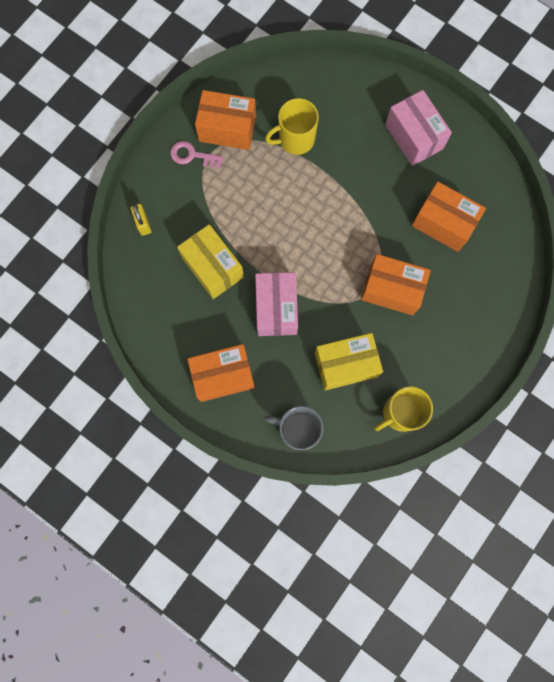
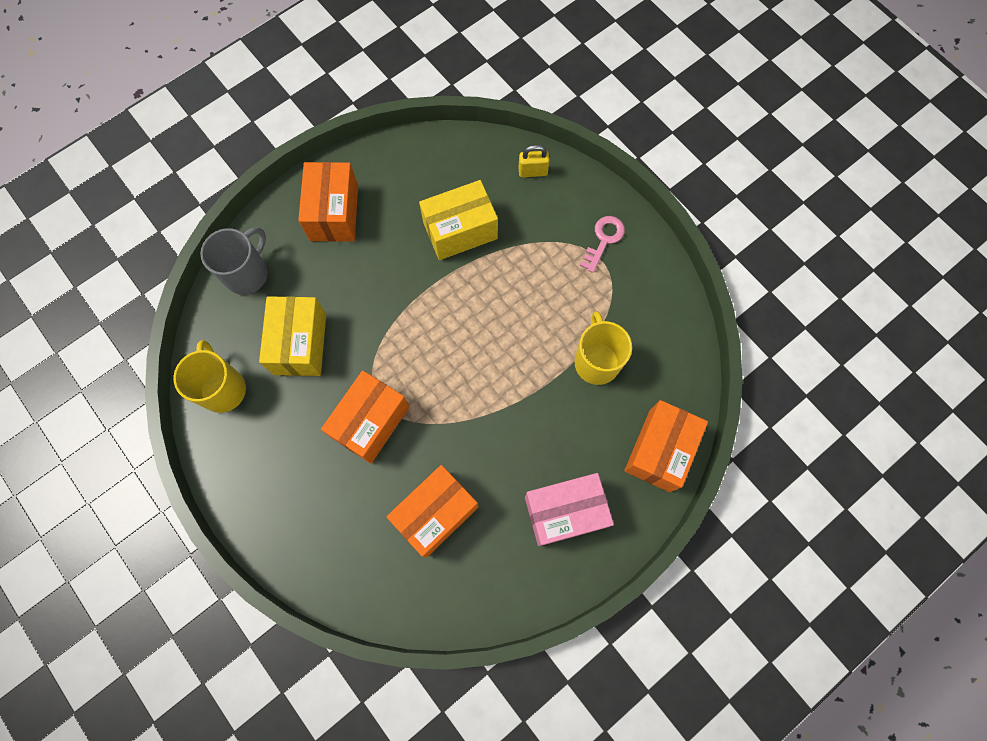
camera: 105 degrees right, 5 degrees down
orange box [195,90,256,150] -> orange box moved to [624,400,708,492]
pink box [255,272,298,336] -> none

